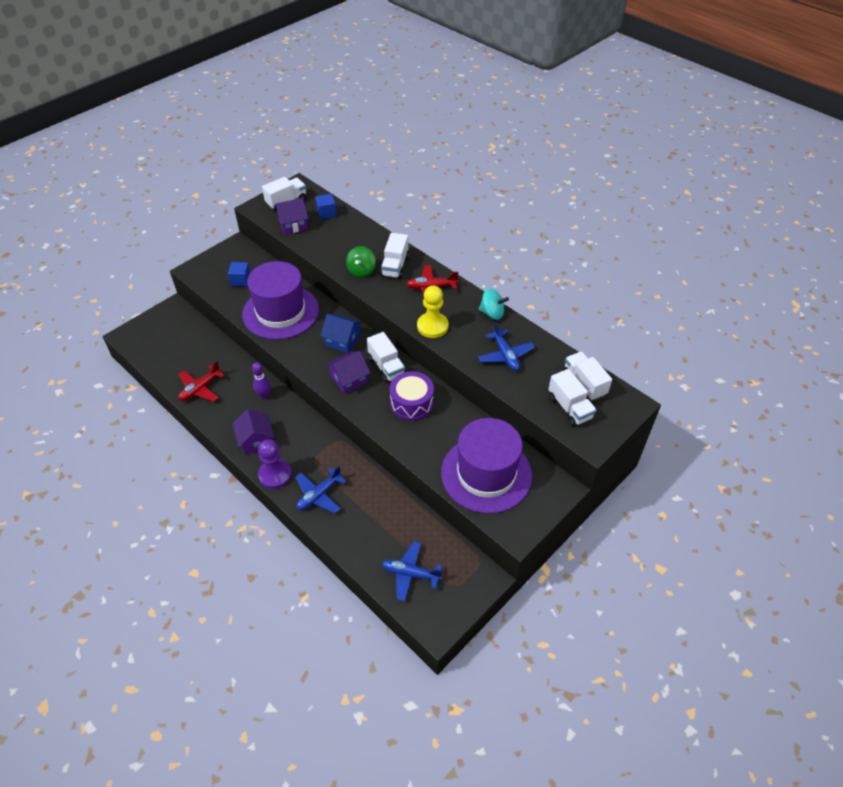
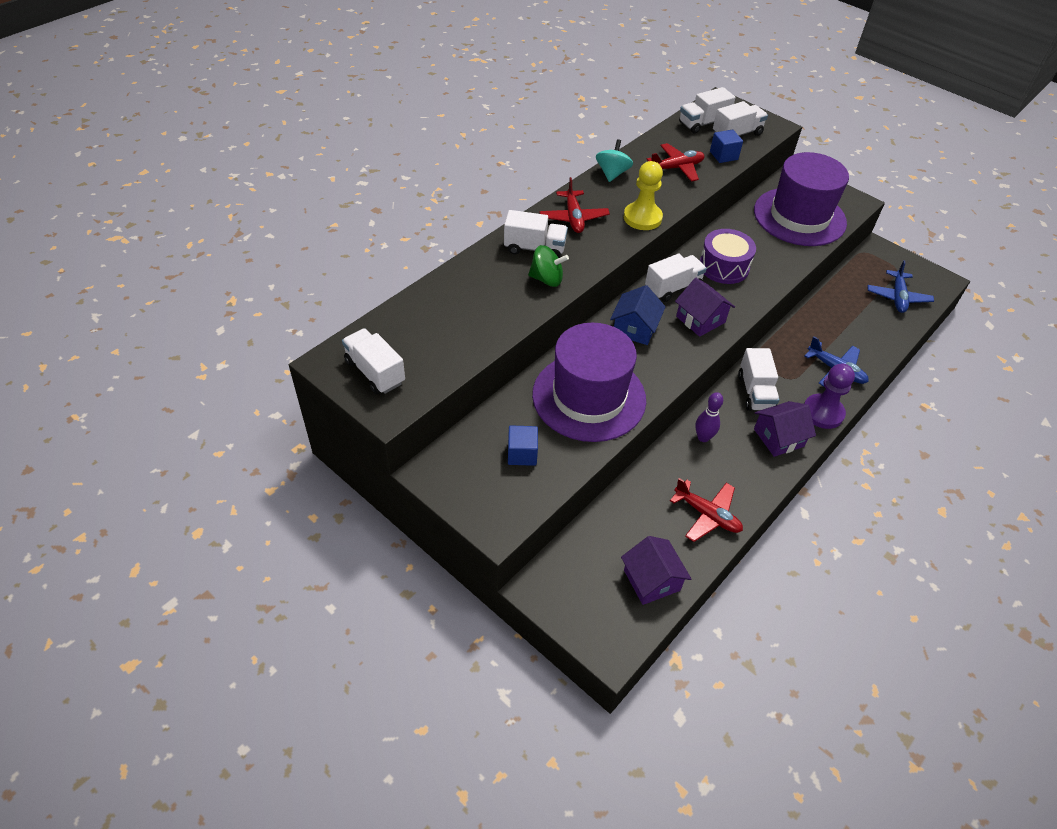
camera: 95 degrees left, 0 degrees up
purple house [274,198,309,234] -> purple house moved to [621,536,692,605]
blue cube [315,194,337,220] -> blue cube moved to [710,129,743,163]
blue plane [478,322,535,371] -> red plane [646,143,705,182]
none -> white truck [738,348,779,411]

